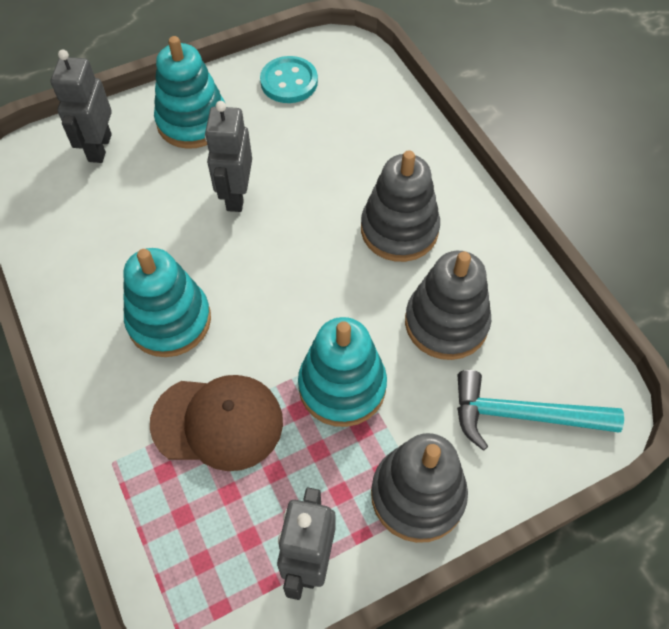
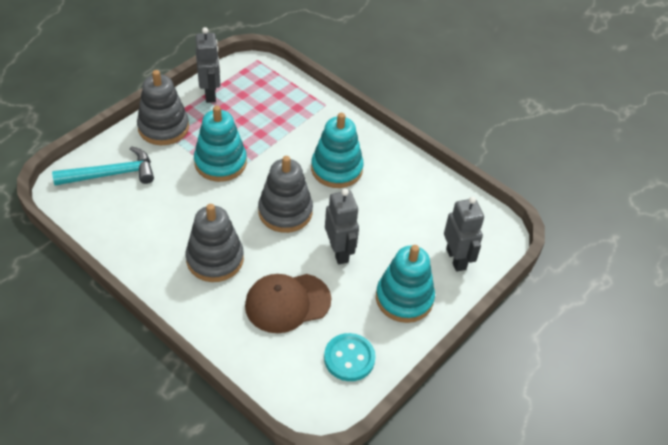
camera: 155 degrees right, 10 degrees down
brown cap [150,375,283,471] -> brown cap moved to [245,274,331,333]
grey stacking toy [405,251,491,360] -> grey stacking toy moved to [258,156,313,233]

